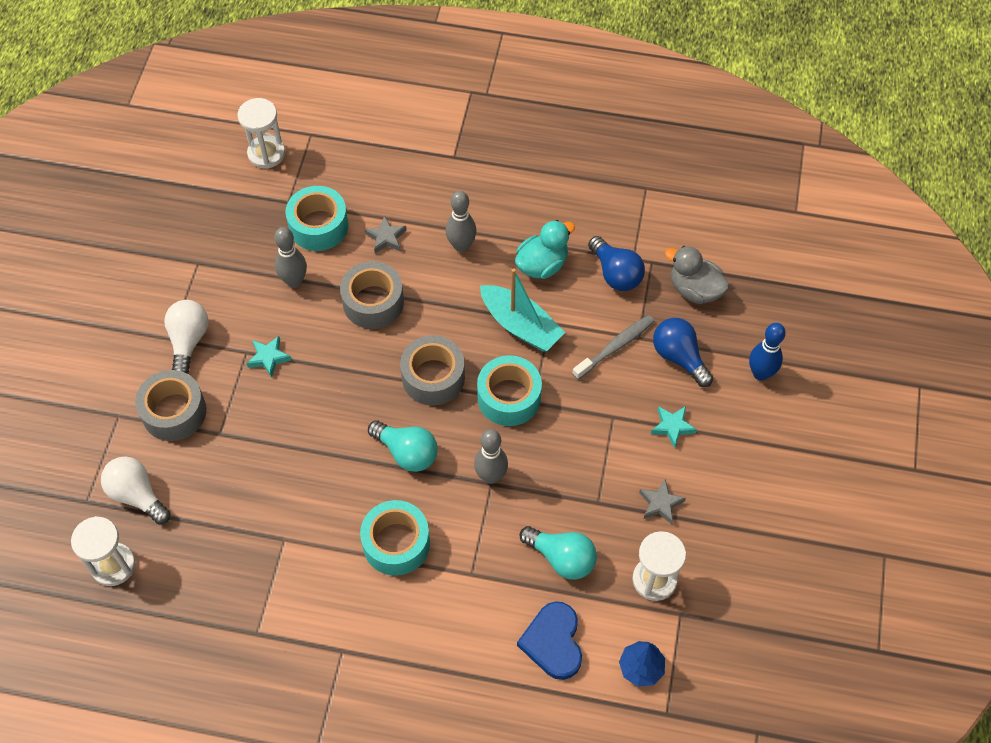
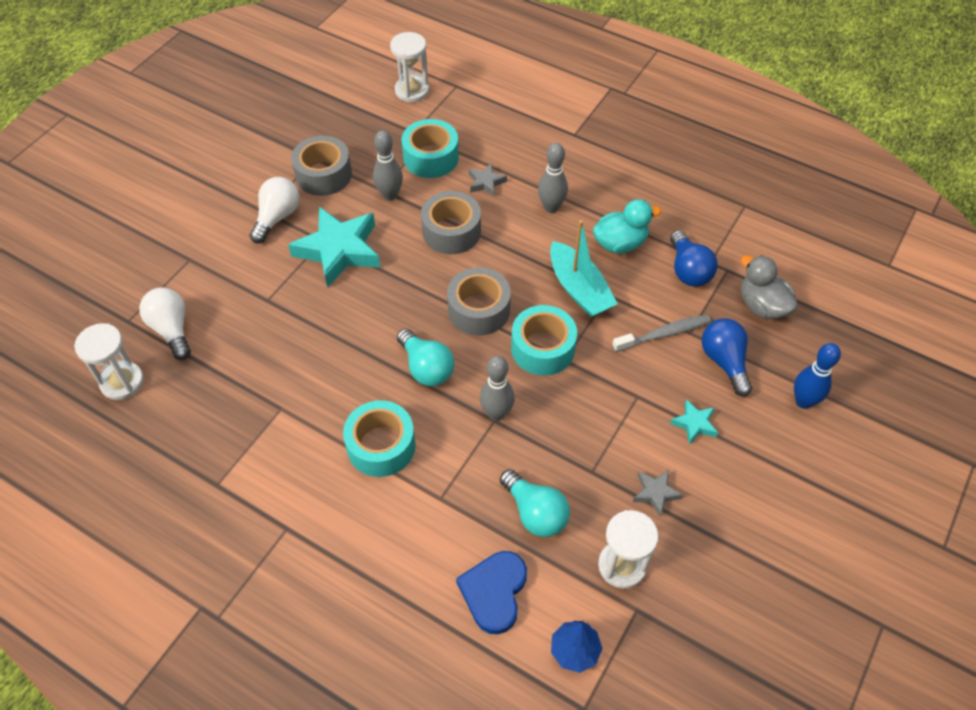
camera: 20 degrees right, 5 degrees down
grey tape [135,370,206,441] -> grey tape moved to [291,136,352,196]
turquoise star [247,336,291,378] -> turquoise star [288,207,380,288], size x2.18

